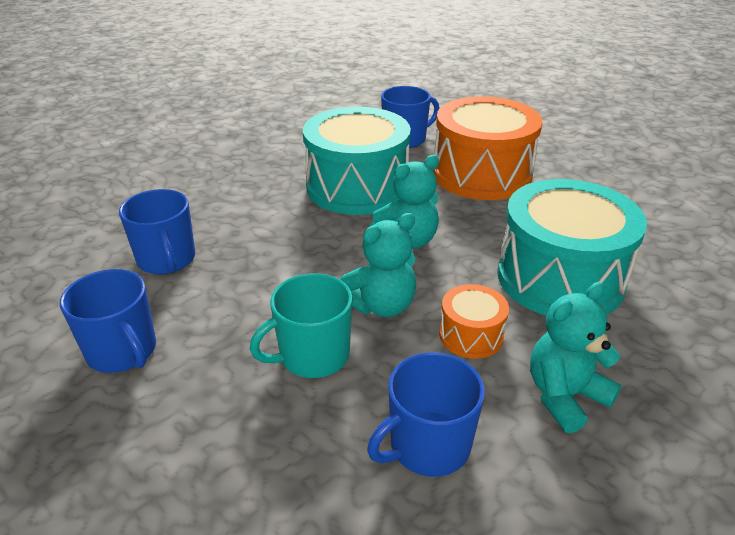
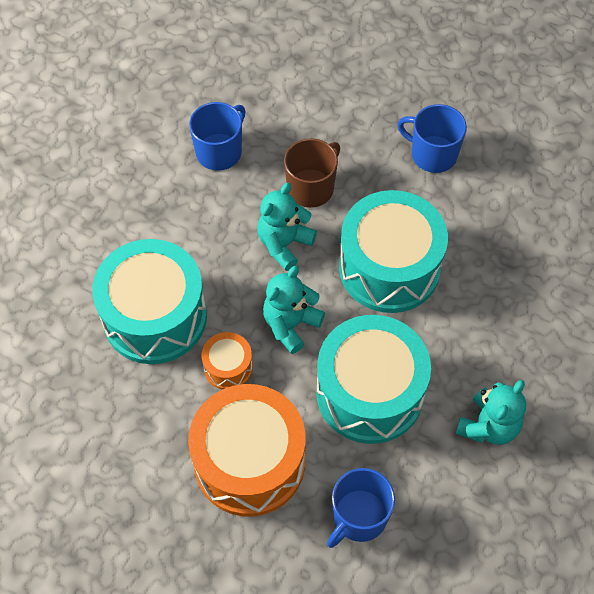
camera: 160 degrees right, 25 degrees up
blue mug [119,189,195,274] -> none
turquoise mug [250,273,352,378] -> brown mug [284,138,340,208]
orange drum [439,284,509,359] -> orange drum moved to [202,332,253,389]
turquoise teddy bear [530,282,622,433] -> turquoise teddy bear moved to [455,380,526,445]
none -> turquoise drum [339,190,448,313]

